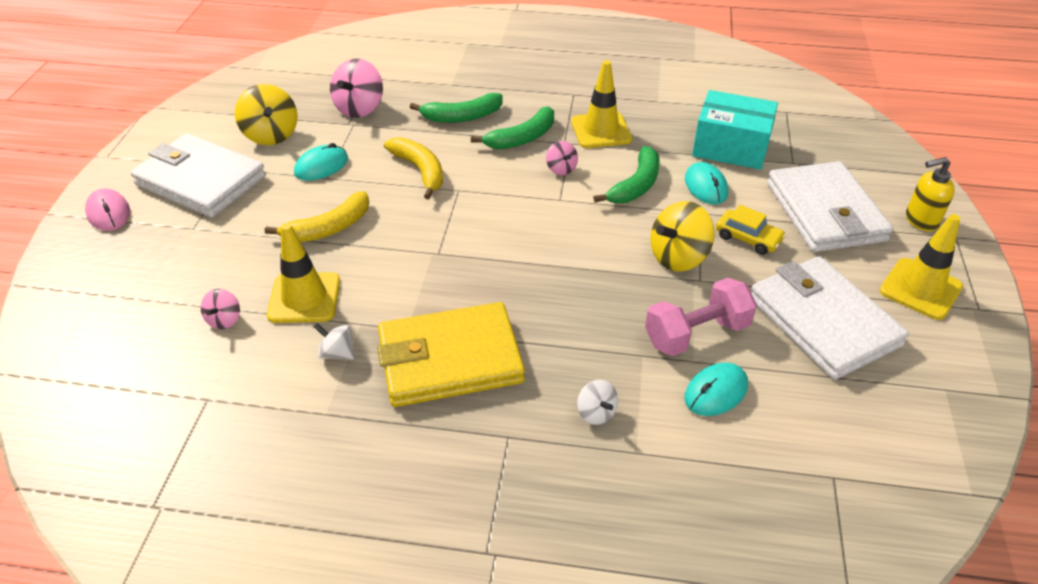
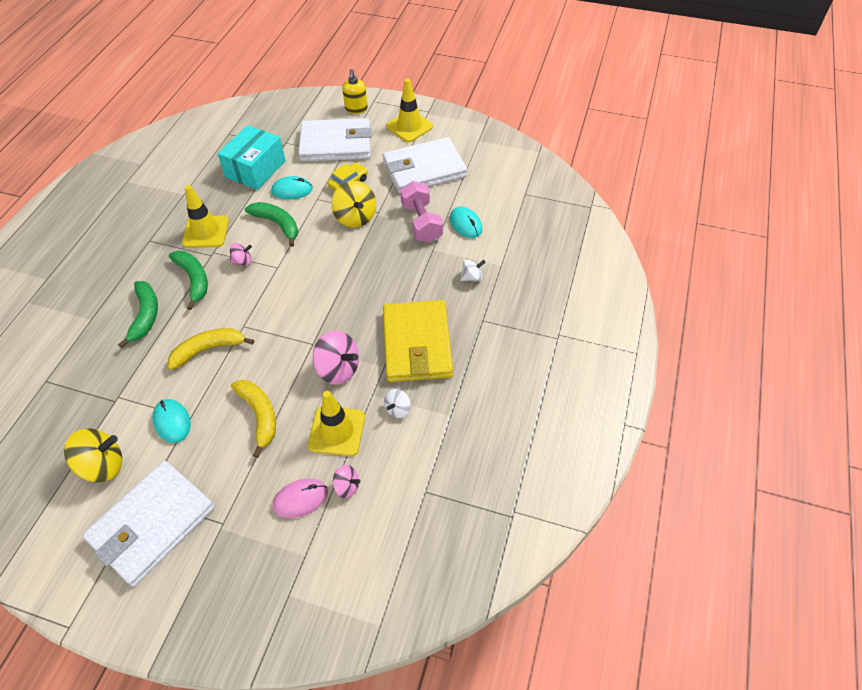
camera: 80 degrees left, 10 degrees up
pink mouse [85,188,130,231] -> pink mouse moved to [273,478,328,518]
pink spinning top [330,59,383,118] -> pink spinning top moved to [313,330,359,385]

